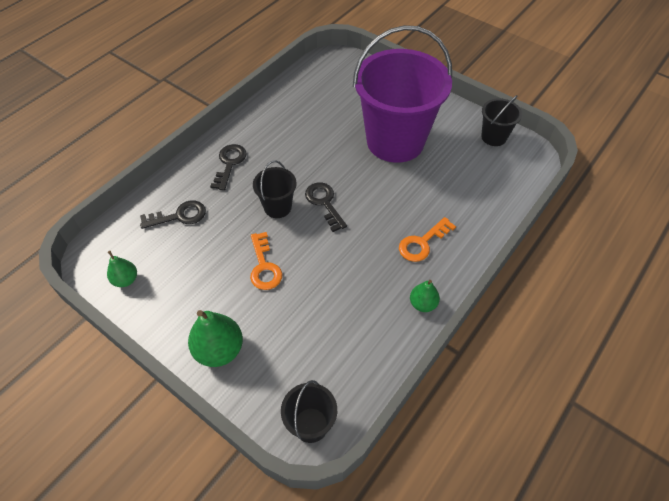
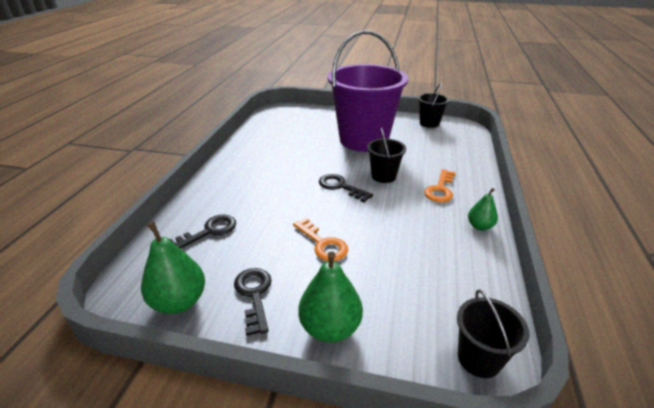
camera: 25 degrees left, 20 degrees down
green pear [107,251,137,287] -> green pear [141,222,205,314], size x1.70
black key [210,144,247,191] -> black key moved to [234,268,272,336]
black bucket [253,160,297,218] -> black bucket moved to [367,127,406,183]

